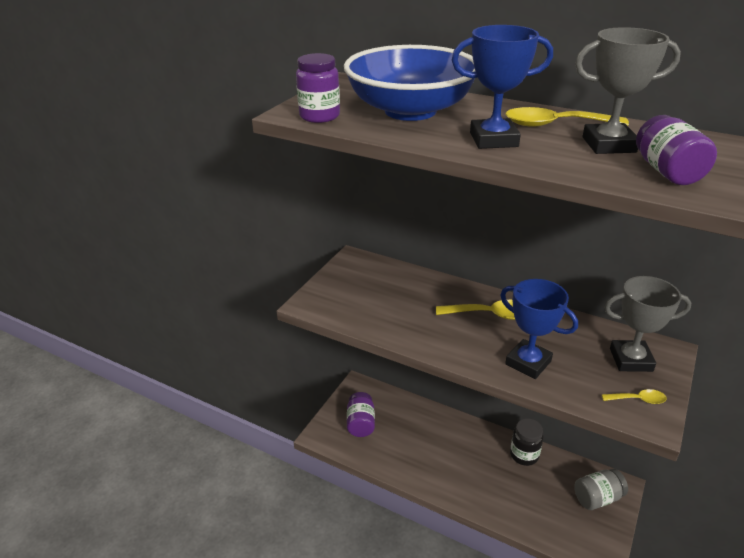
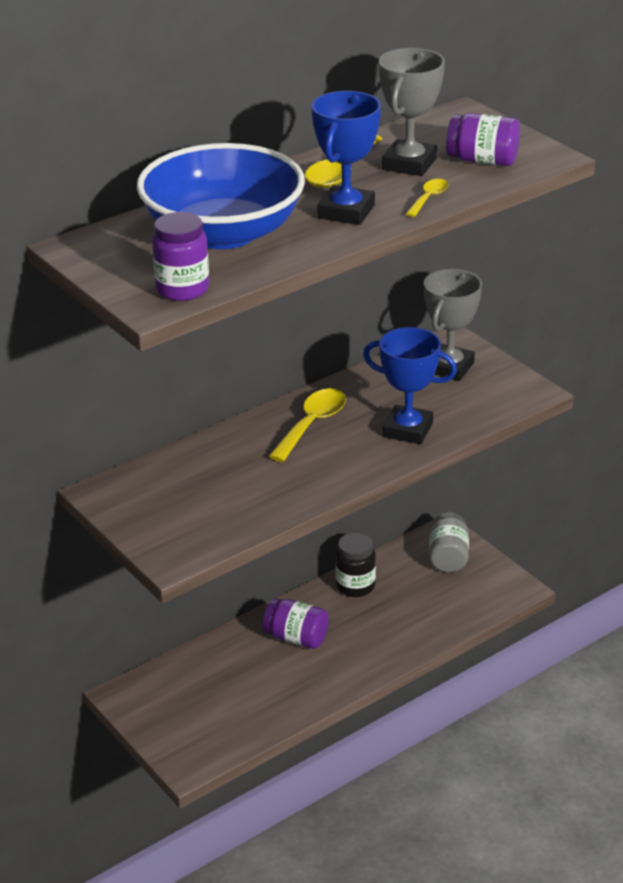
camera: 65 degrees left, 0 degrees up
purple jar [347,392,375,437] -> purple jar moved to [262,598,329,649]
blue trophy [500,279,578,379] -> blue trophy turned 45 degrees clockwise [363,327,457,444]
yellow spoon [601,389,667,404] -> yellow spoon moved to [406,179,449,217]

